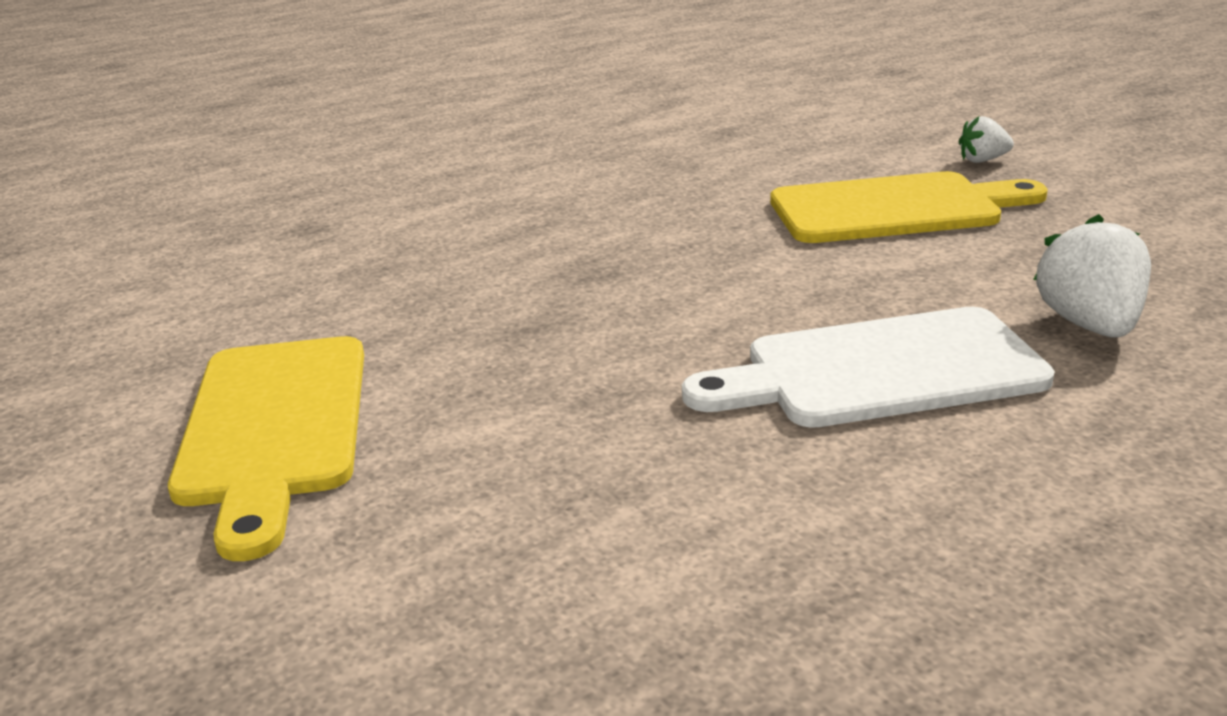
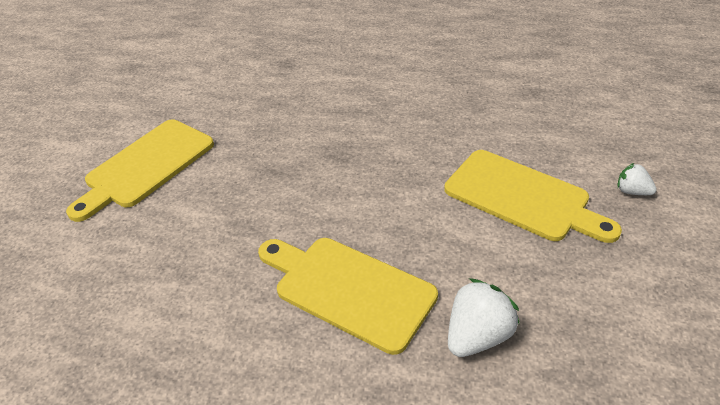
camera: 45 degrees right, 15 degrees up
white cutting board [682,307,1054,428] -> yellow cutting board [258,238,438,355]

